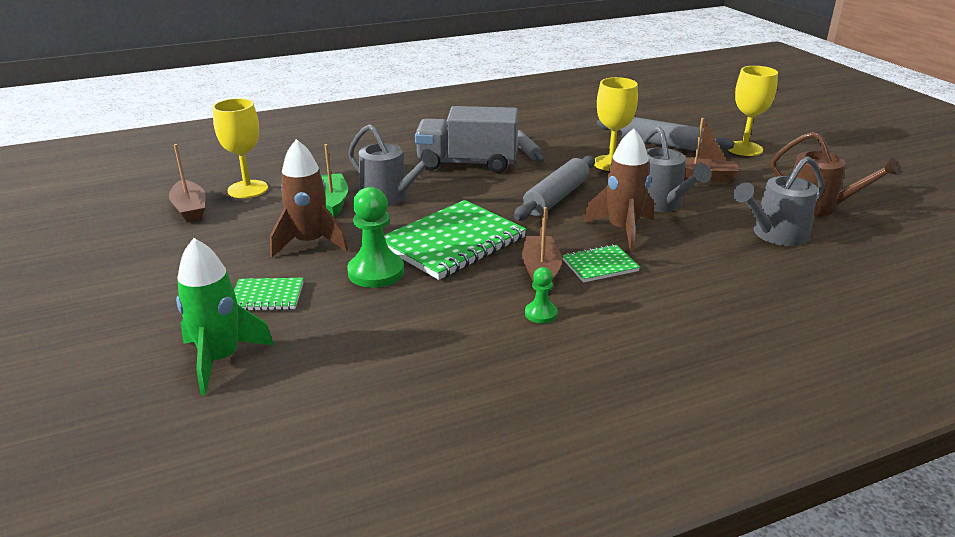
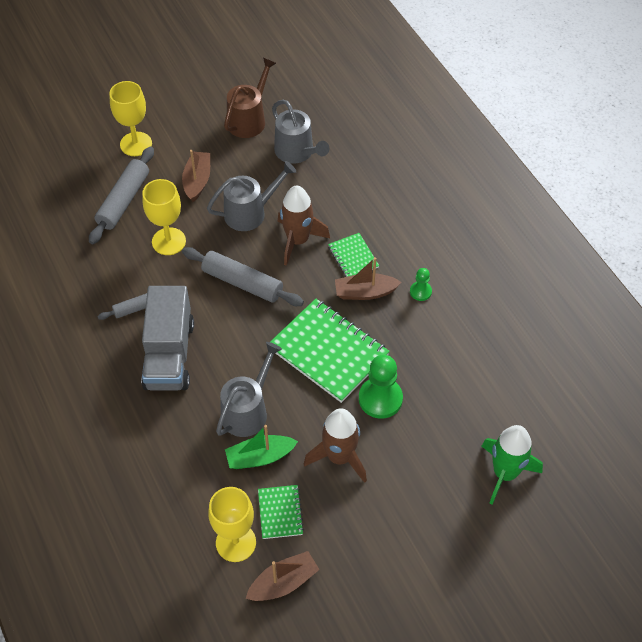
camera: 95 degrees left, 25 degrees up
green notebook [234,278,304,311] -> green notebook moved to [258,485,304,539]

